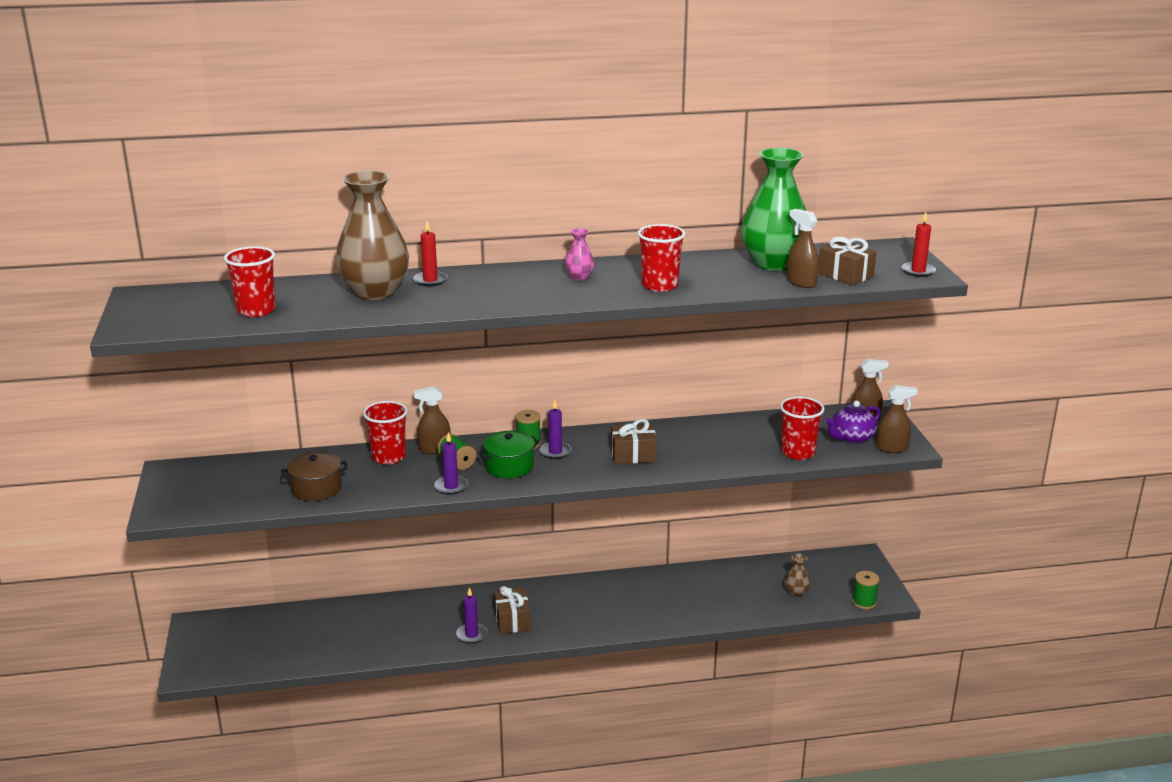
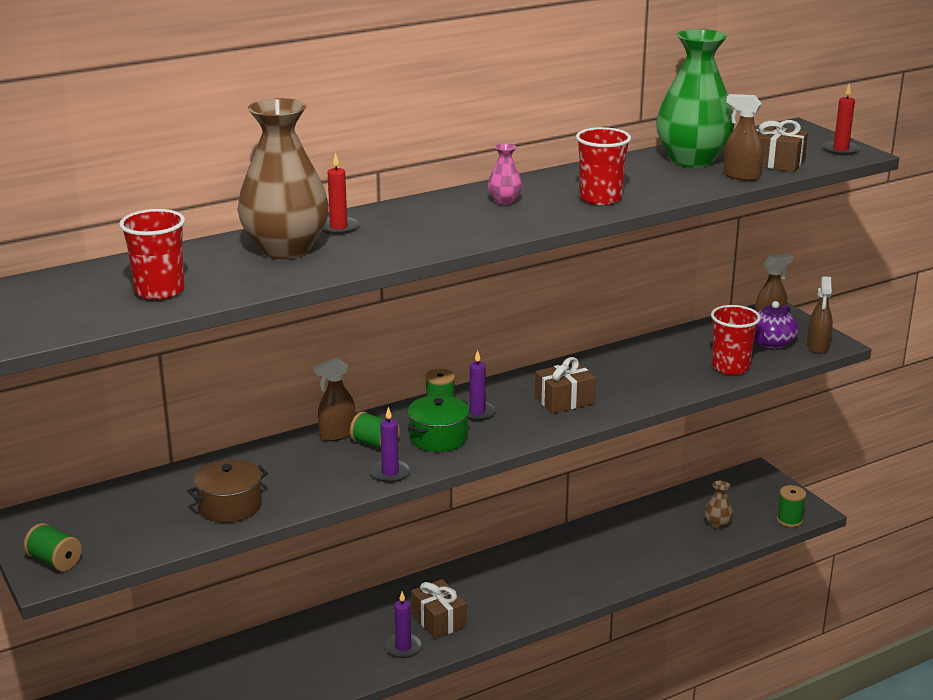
camera: 20 degrees left, 0 degrees up
red cup [363,401,408,465] -> none
brown spray bottle [877,385,918,453] -> brown spray bottle turned 120 degrees clockwise [807,276,833,354]
none -> green spool [24,523,82,571]

